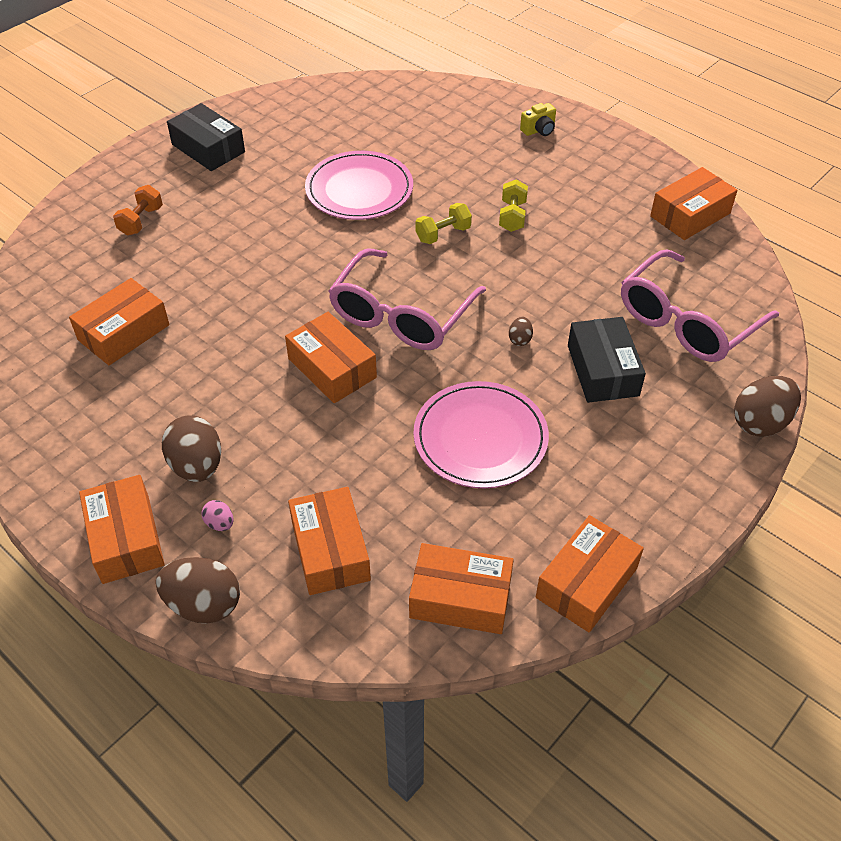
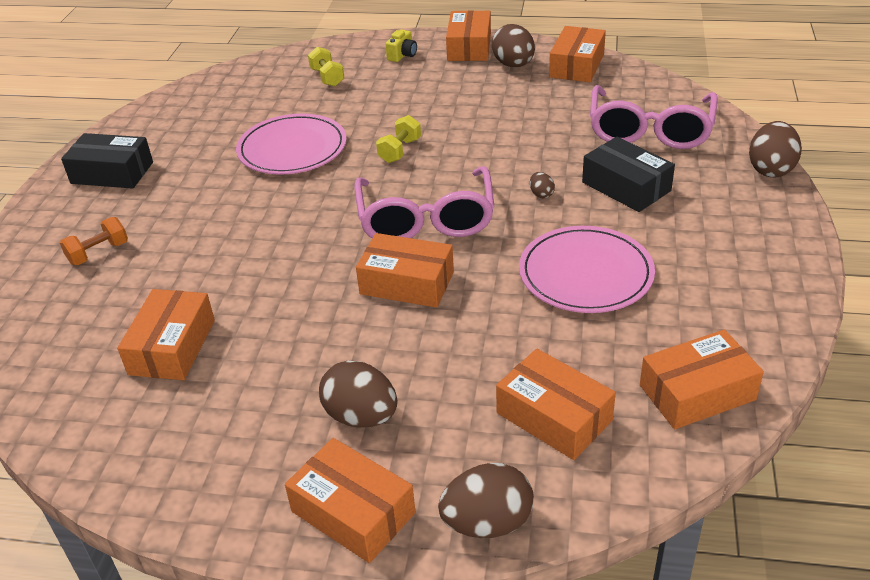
camera: 30 degrees left, 10 degrees down
orange dumbbell [113,185,163,236] -> orange dumbbell turned 60 degrees clockwise [60,217,128,265]
pink egg [201,500,233,531] -> none
yellow dumbbell [499,179,528,232] -> yellow dumbbell moved to [308,47,344,87]
orange box [536,515,644,633] -> orange box moved to [446,10,491,61]
none -> brown egg [492,24,535,67]

